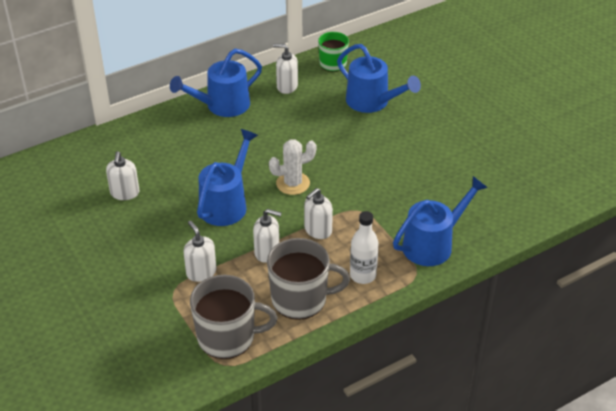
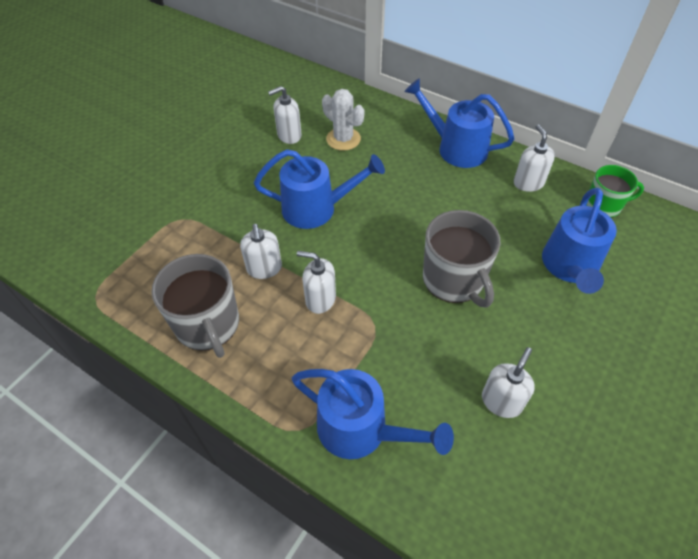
camera: 65 degrees right, 10 degrees up
white soap dispenser [183,221,217,282] -> white soap dispenser moved to [482,347,535,418]
grey mug [190,275,277,359] -> grey mug moved to [423,210,500,307]
white cactus [269,139,317,195] -> white cactus moved to [322,89,365,151]
white bottle [350,211,379,284] -> none

